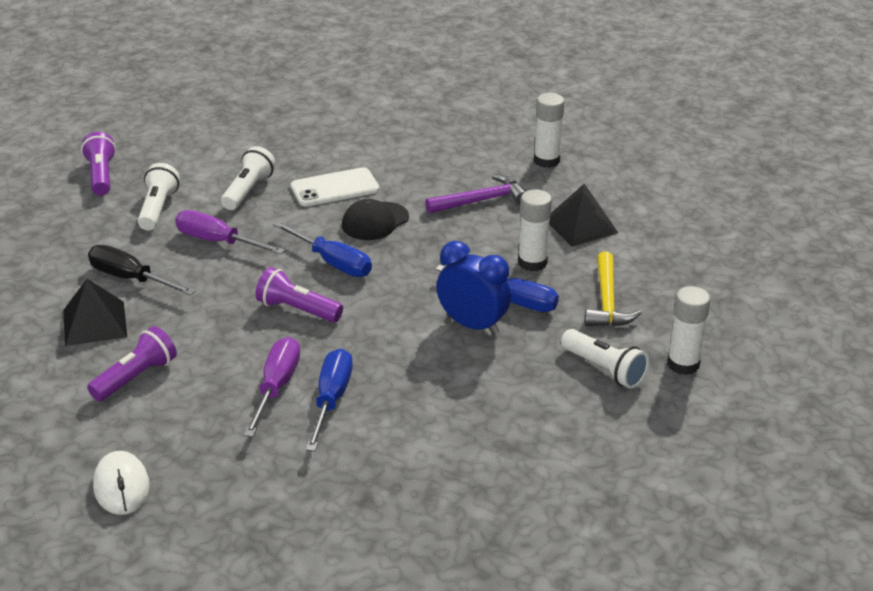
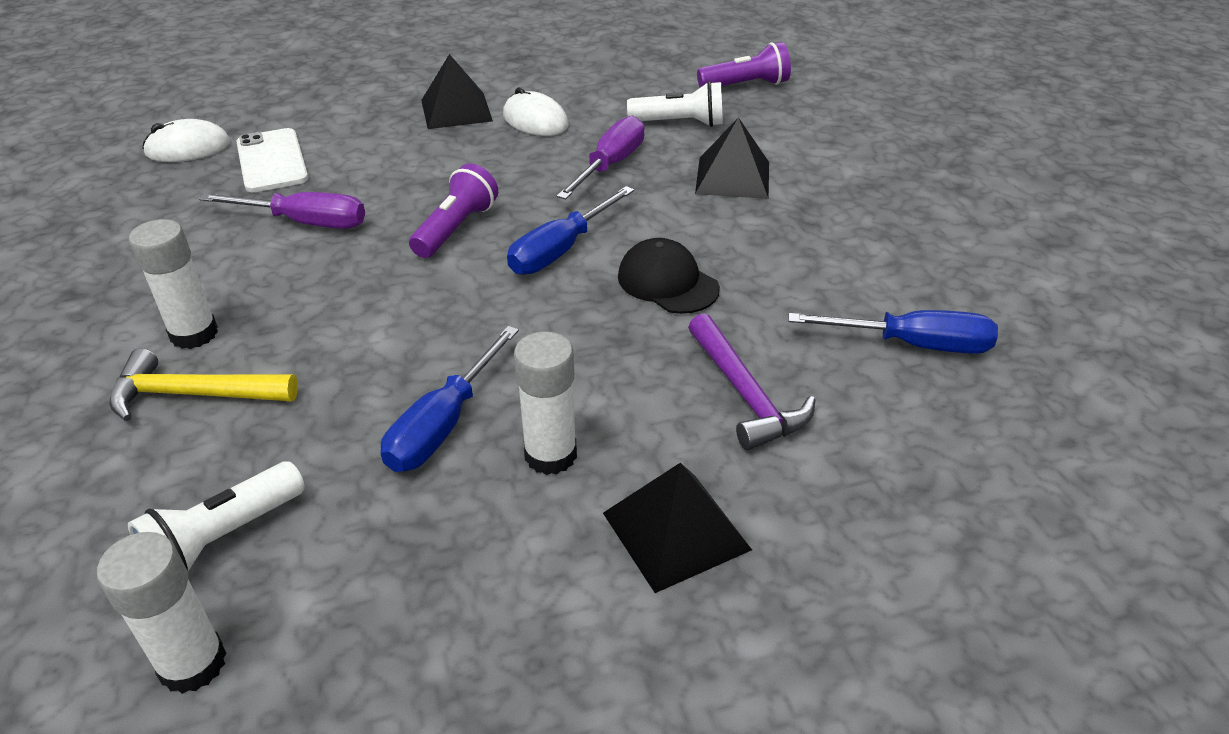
camera: 90 degrees right, 5 degrees up
purple flashlight [87,326,177,401] -> none
black screwdriver [88,245,196,295] -> white mouse [503,87,569,136]
white flashlight [221,146,276,210] -> black pyramid [695,117,769,199]
white phone [291,167,379,207] -> white phone moved to [236,128,308,192]
blue screwdriver [306,348,353,451] -> blue screwdriver moved to [788,310,998,354]
blue clock [437,241,511,336] -> none
white glue stick [534,93,565,168] -> white glue stick moved to [129,219,218,349]
yellow hammer [585,252,641,327] -> yellow hammer moved to [109,348,298,421]

